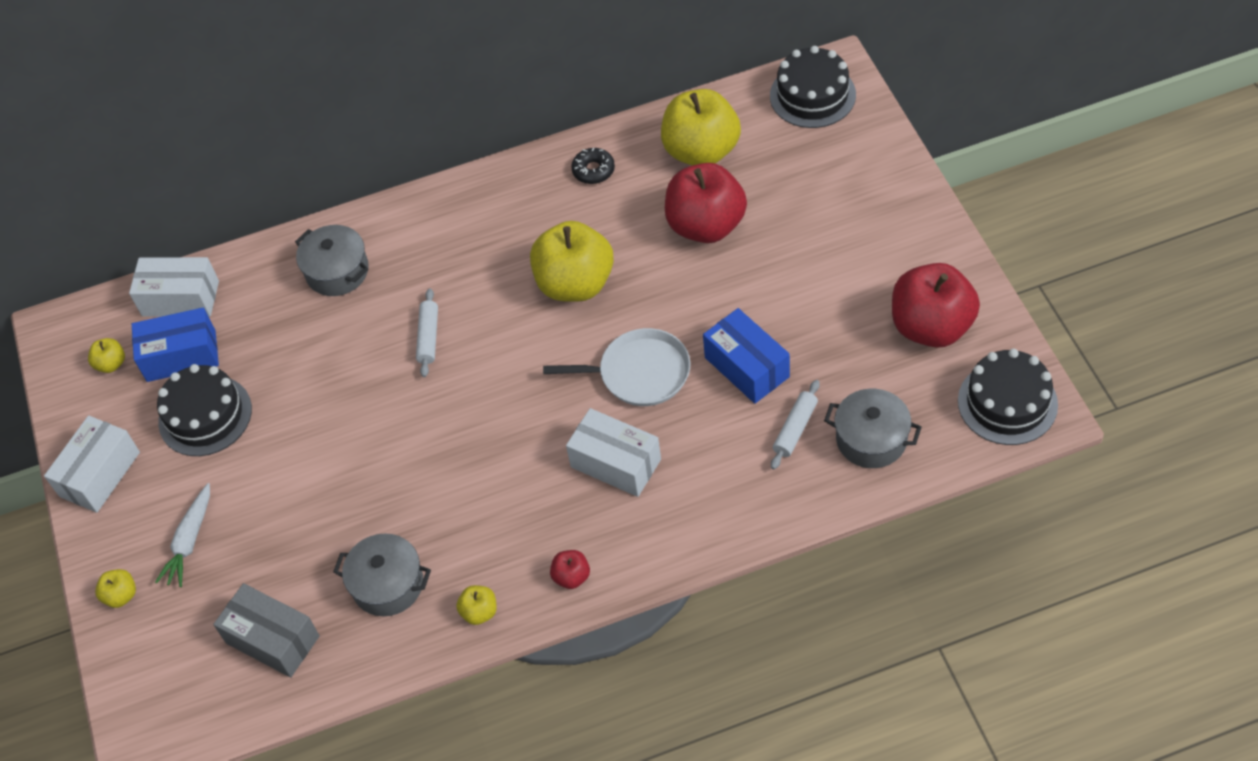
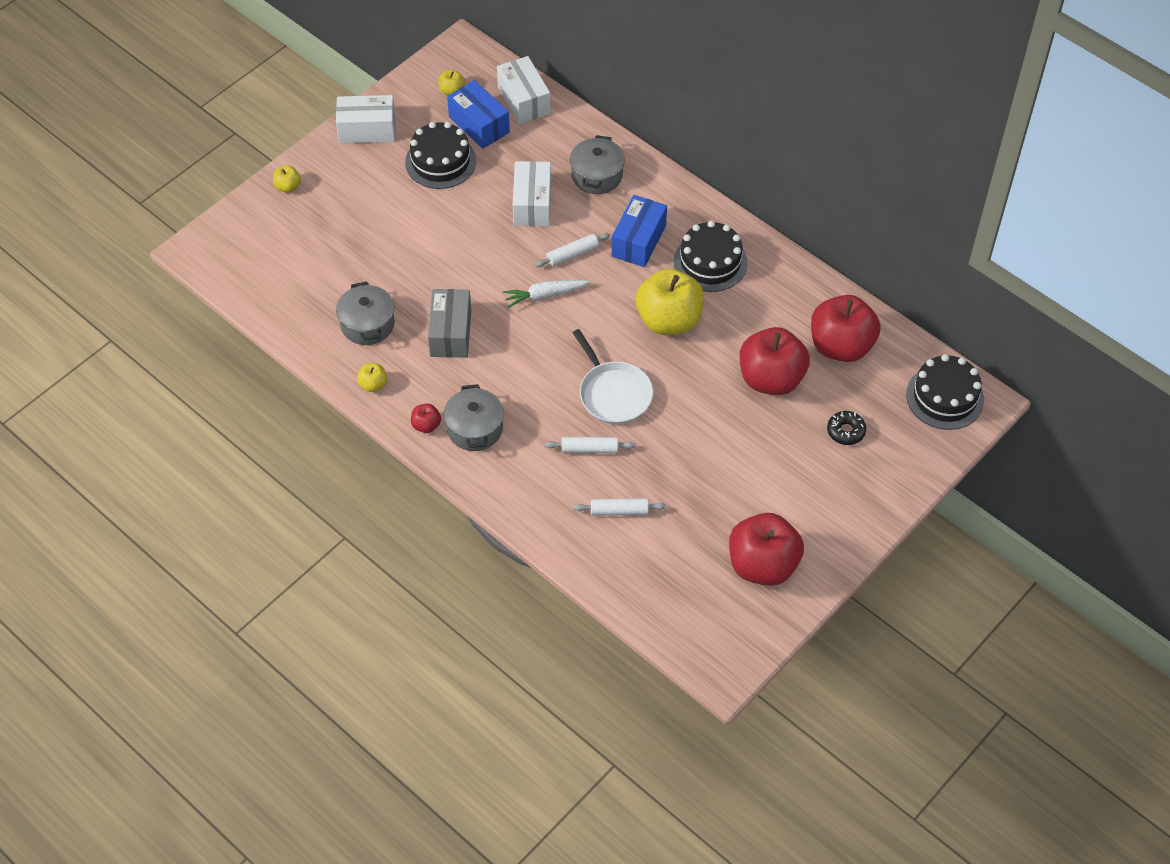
camera: 55 degrees right, 0 degrees up
white carrot [155,483,210,587] -> white carrot moved to [503,280,590,308]
grey box [213,583,320,677] -> grey box moved to [428,289,471,358]
white box [566,408,661,497] -> white box moved to [513,161,551,226]
black donut [571,148,615,184] -> black donut moved to [827,411,866,445]
yellow apple [661,89,741,166] -> red apple [811,295,881,362]
blue box [703,308,790,404] -> blue box moved to [611,195,667,267]
grey pot [824,389,921,468] -> grey pot moved to [444,384,504,451]
black cake [958,348,1058,445] -> black cake moved to [674,221,748,292]
none -> white rolling pin [545,437,635,453]

